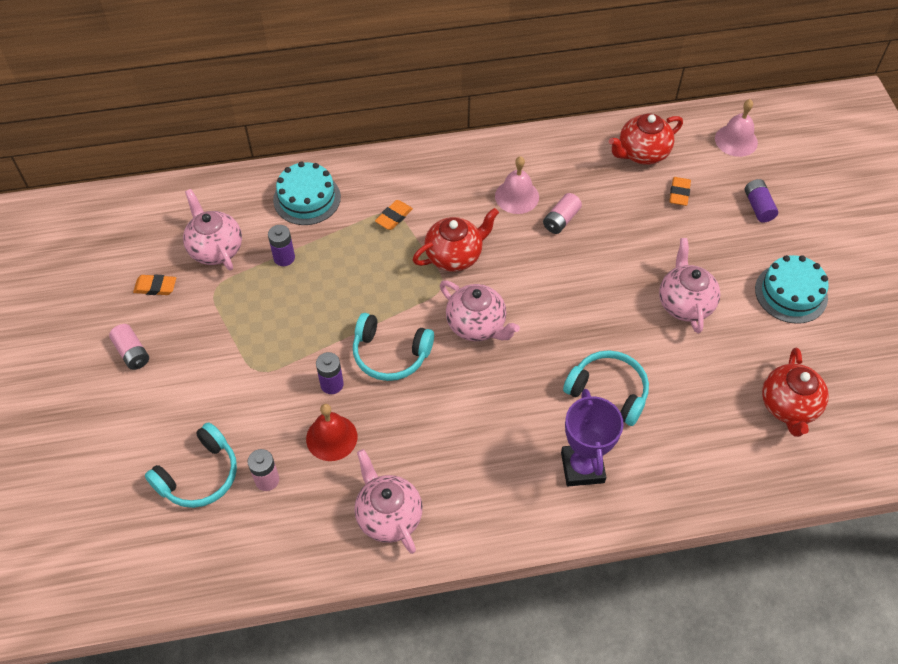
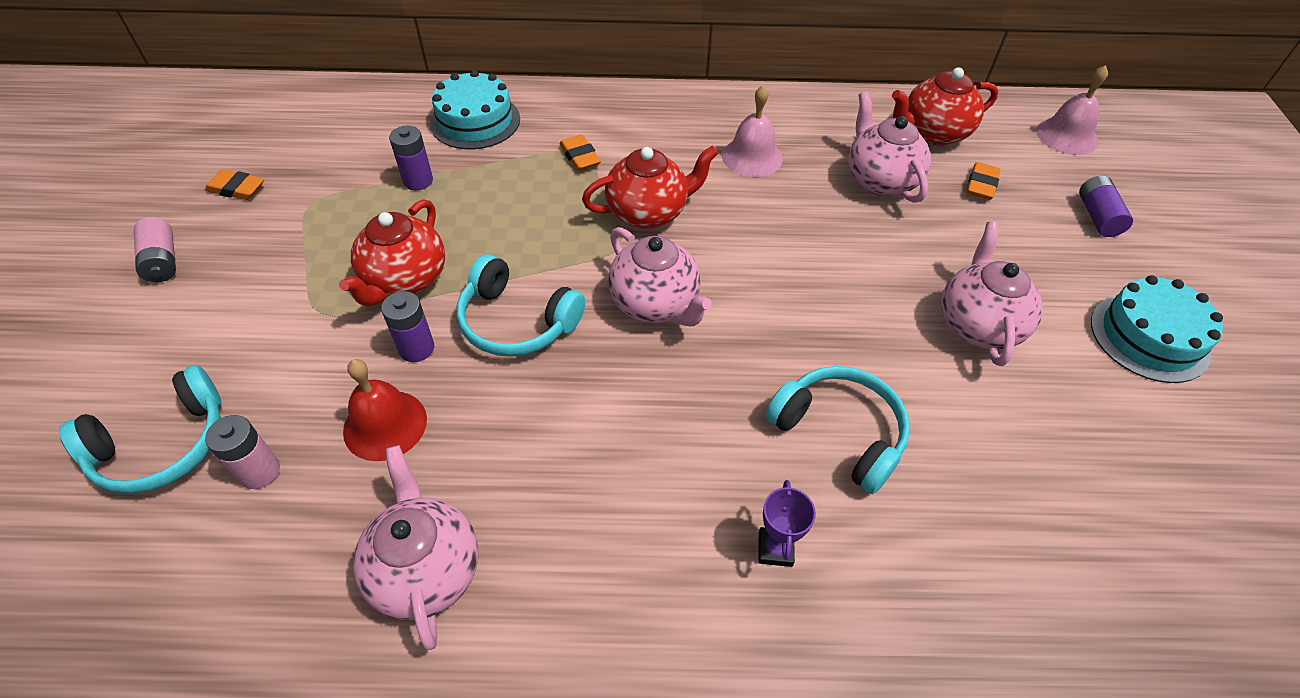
camera: 10 degrees right, 5 degrees down
pink teapot [183,189,242,271] -> pink teapot moved to [848,91,931,203]
orange eraser [375,200,413,230] -> orange eraser turned 75 degrees counterclockwise [560,135,601,171]
pink battery [543,193,582,234] -> none
purple trophy [561,389,624,486] -> purple trophy [758,480,816,567], size x0.51
red teapot [762,347,829,437] -> red teapot moved to [339,199,445,306]

